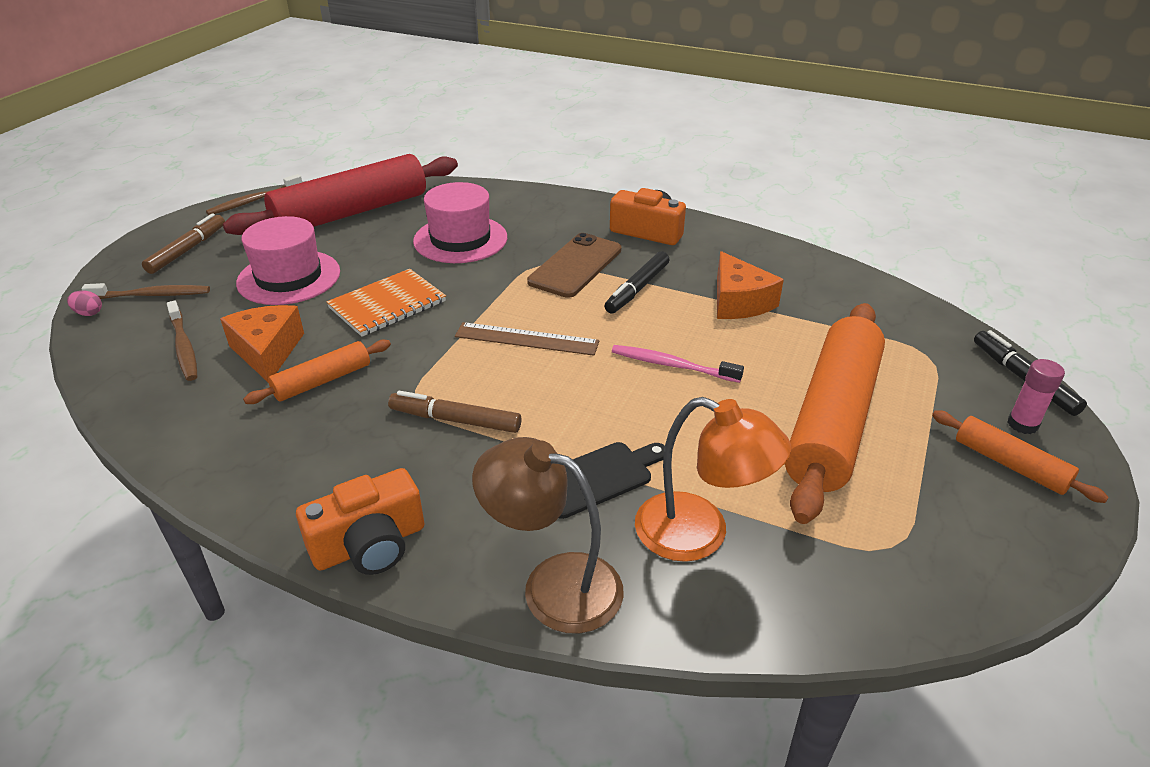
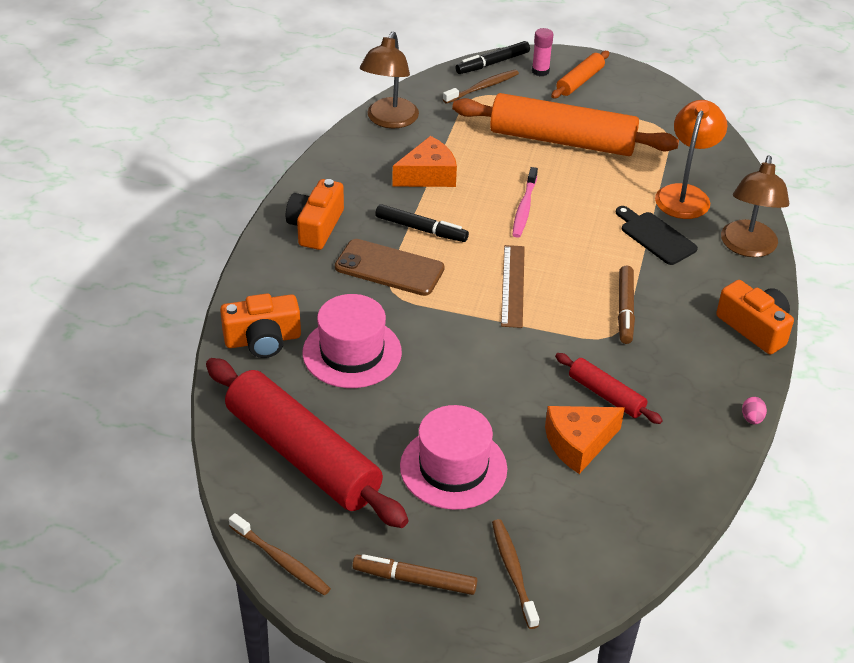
camera: 100 degrees left, 5 degrees up
pink egg [67,290,102,316] -> pink egg moved to [742,397,767,424]
brown toothbrush [167,300,198,381] -> brown toothbrush moved to [443,70,519,104]
orange rolling pin [243,340,391,404] -> red rolling pin [555,353,663,424]
orange notebook [326,269,446,337] -> none
none -> orange camera [220,294,301,358]
none -> brown lamp [360,32,419,128]

